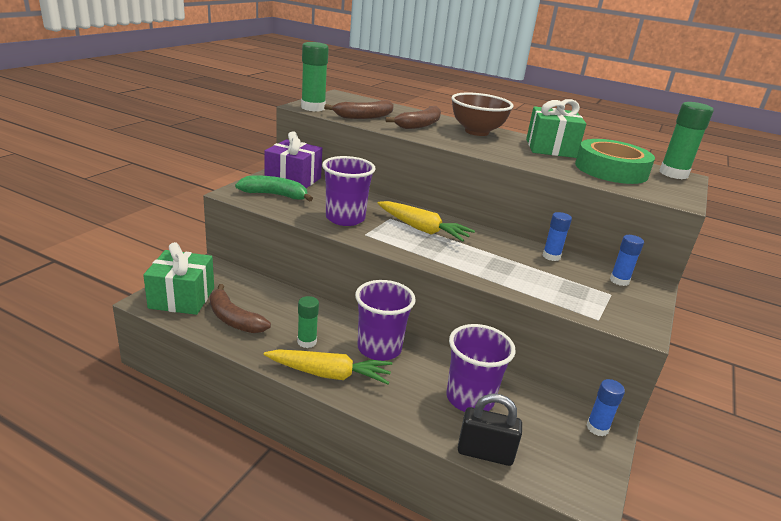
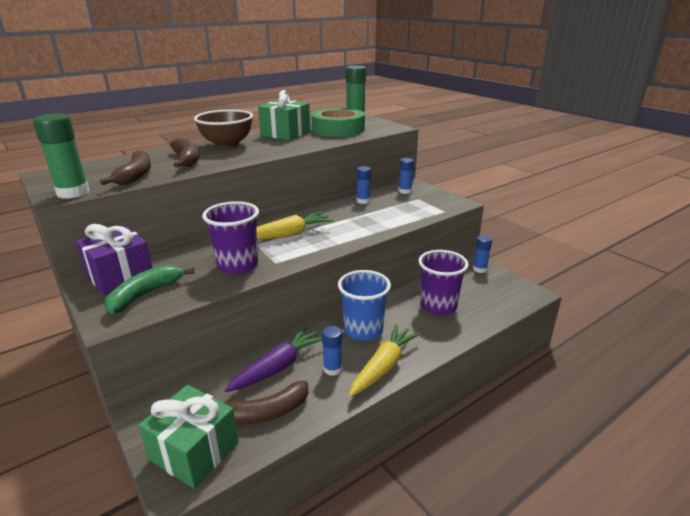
camera: 60 degrees left, 0 degrees up
green glue stick [297,296,319,348] -> blue glue stick [322,326,342,376]
purple cup [355,280,416,361] -> blue cup [338,270,391,341]
black padlock [458,394,522,466] -> none
none -> purple carrot [224,327,322,392]

